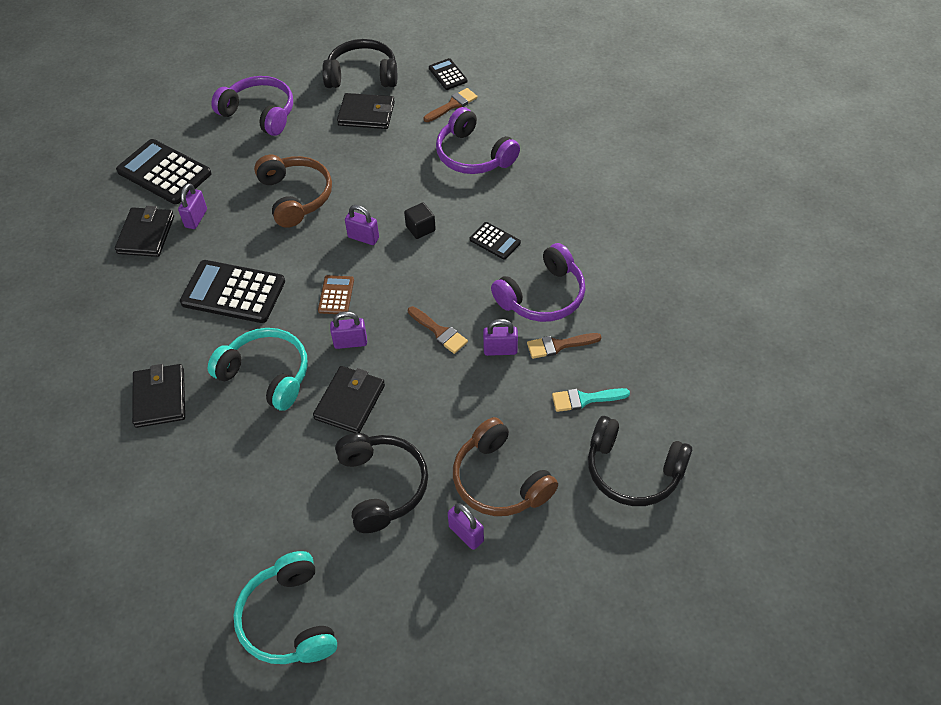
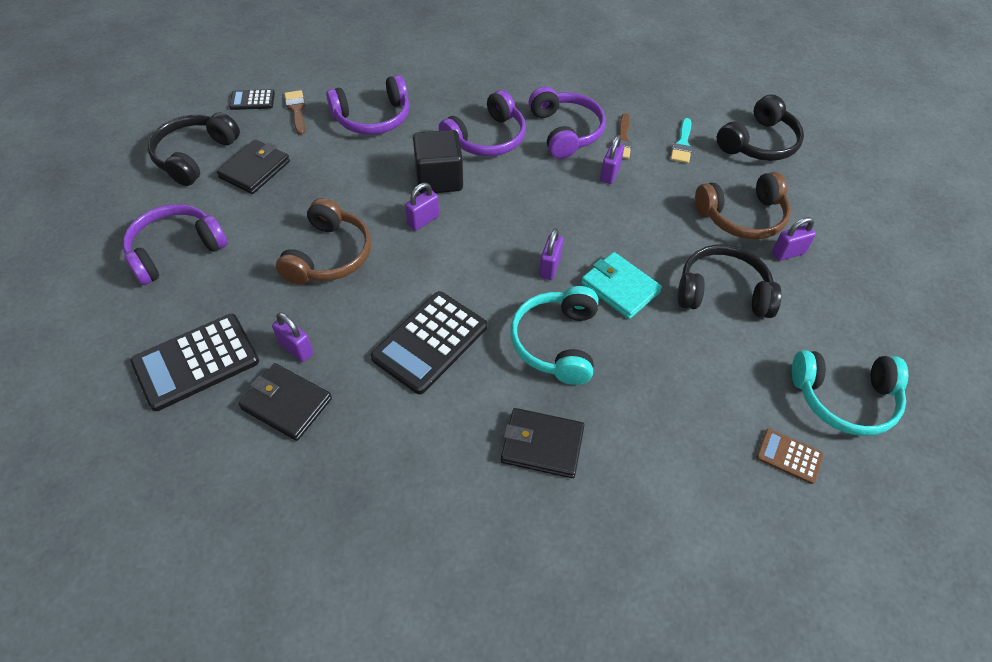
camera: 70 degrees left, 0 degrees up
turquoise headphones [208,328,308,411] -> turquoise headphones turned 45 degrees counterclockwise [510,286,599,385]
brown headphones [254,155,332,228] -> brown headphones turned 105 degrees clockwise [276,198,371,284]
black wallet [313,366,385,433] -> turquoise wallet [581,252,662,319]
brown calculator [318,275,354,314] -> brown calculator moved to [756,429,824,484]
black cube [404,203,436,239] -> black cube [413,130,463,194], size x1.87
brown brush [408,306,468,354] -> none
black calculator [470,222,521,260] -> purple headphones [439,90,526,156]

